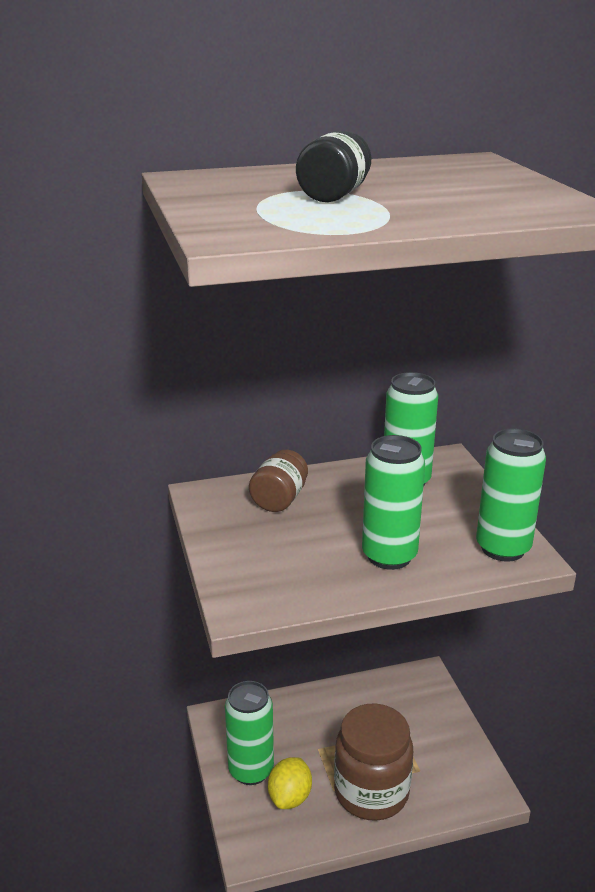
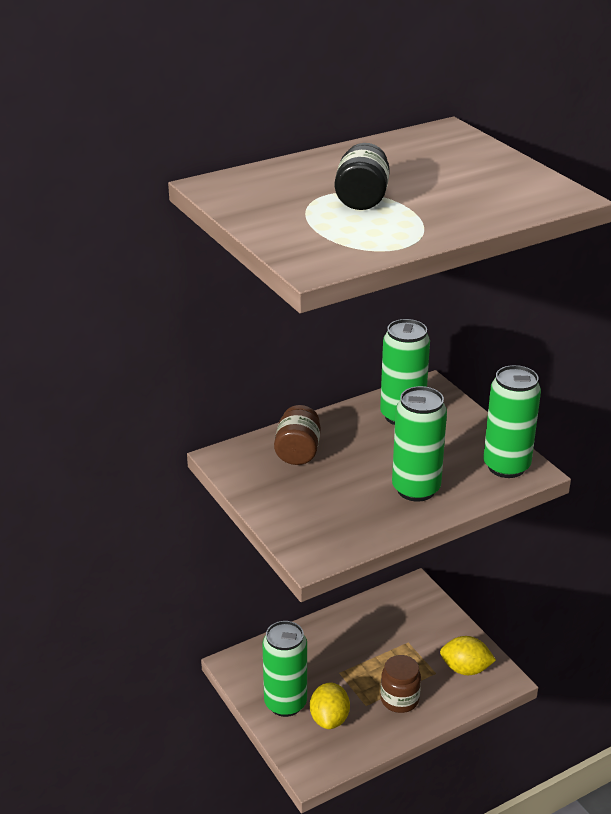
camera: 15 degrees left, 5 degrees up
brown jar [334,704,413,821] -> brown jar [381,655,421,713], size x0.56
none -> yellow lemon [440,636,496,675]

